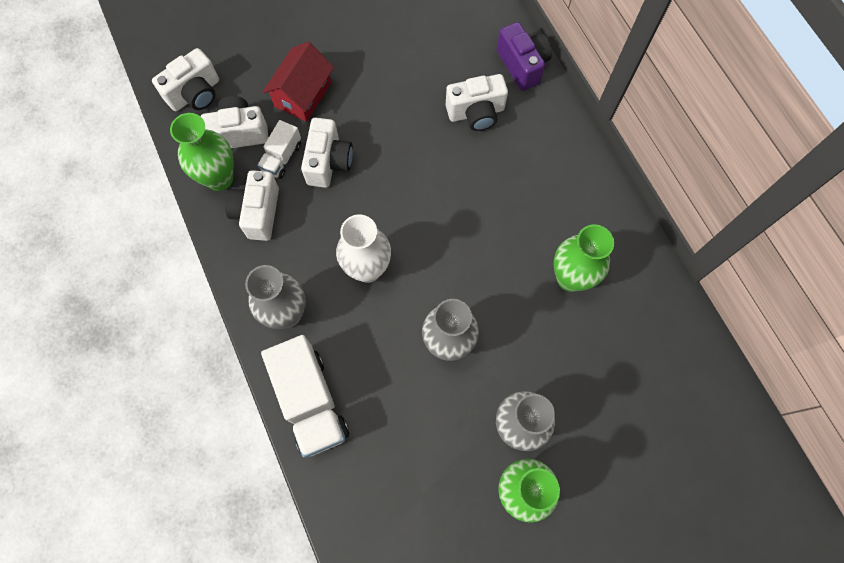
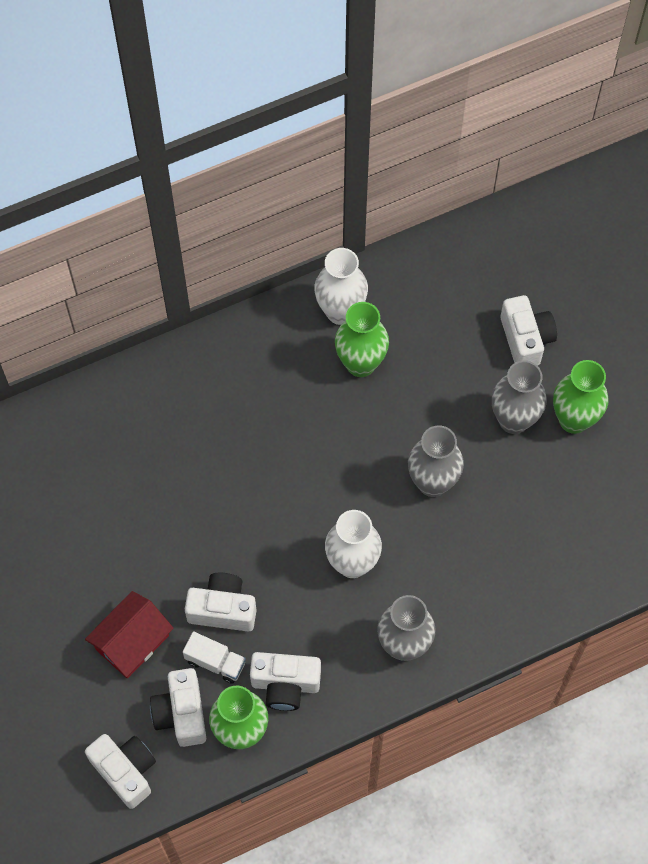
camera: 90 degrees left, 5 degrees down
white truck [261,335,349,458] -> none
red house [263,42,334,122] -> red house turned 75 degrees counterclockwise [85,591,174,679]
white camera [446,74,508,131] -> white camera moved to [500,295,557,366]
purple camera [497,22,552,91] -> none
none -> white vase [314,248,368,325]

